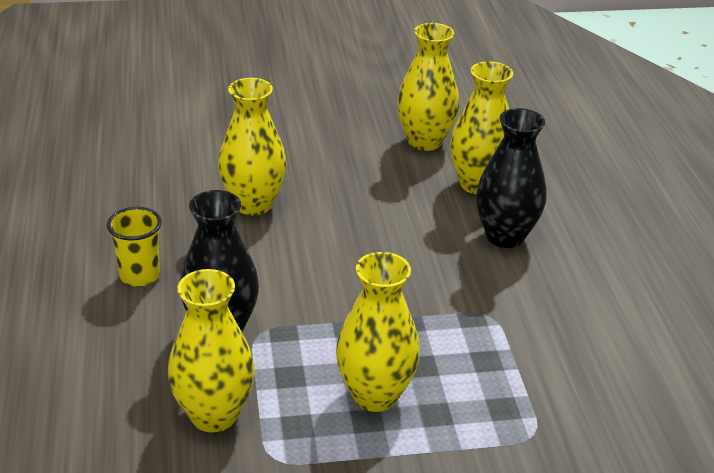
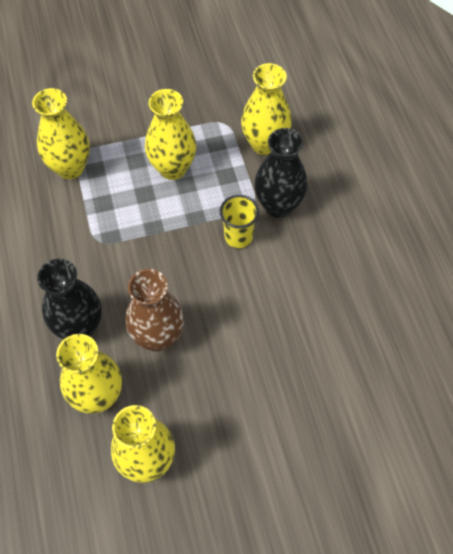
camera: 175 degrees right, 25 degrees up
yellow cup [107,207,162,287] -> yellow cup moved to [220,195,259,248]
yellow vase [218,78,287,216] -> yellow vase moved to [32,88,90,179]
none -> brown vase [125,269,184,351]

